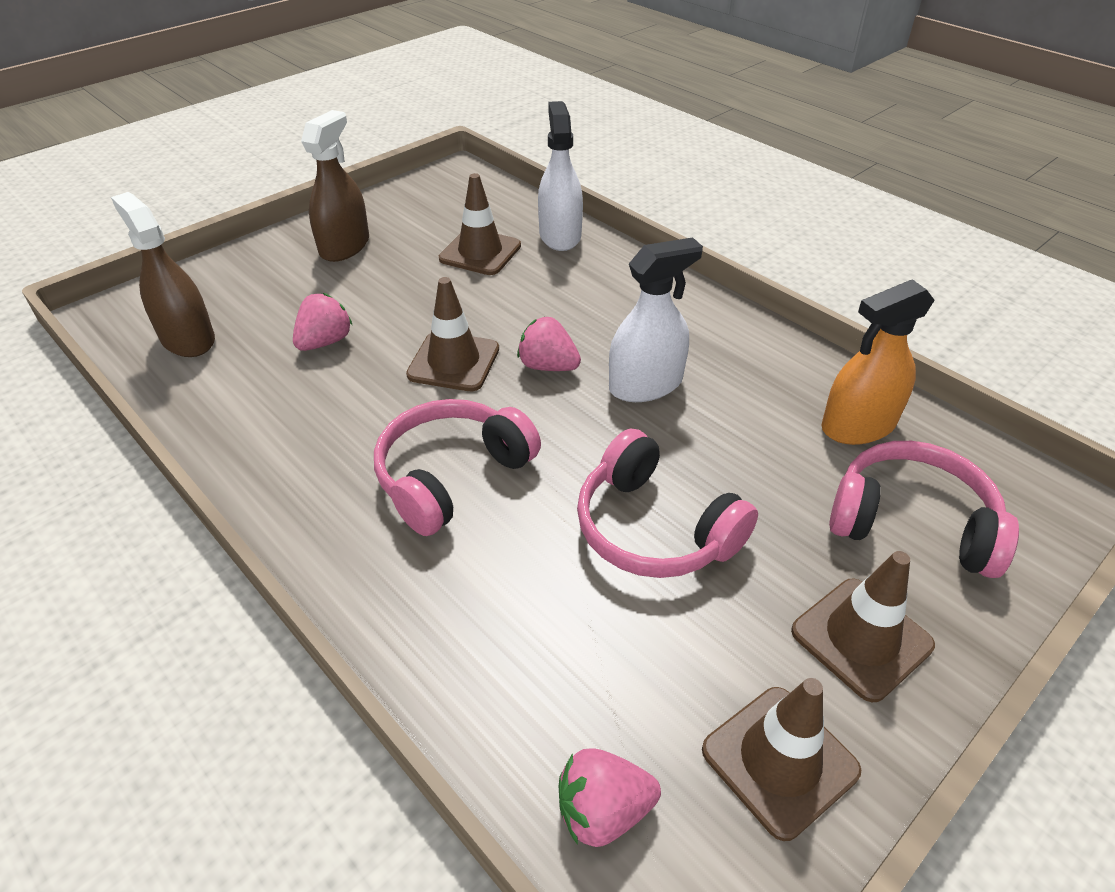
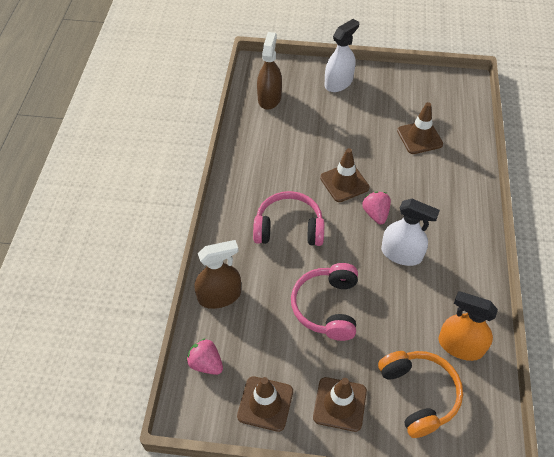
camera: 50 degrees right, 10 degrees up
pink strawberry [293,293,352,351] -> none
brown spray bottle [301,110,369,262] -> brown spray bottle moved to [194,240,241,309]
white spray bottle [538,101,583,251] -> white spray bottle moved to [325,19,359,92]
pink headphones [829,441,1019,578] -> orange headphones [378,351,463,438]

